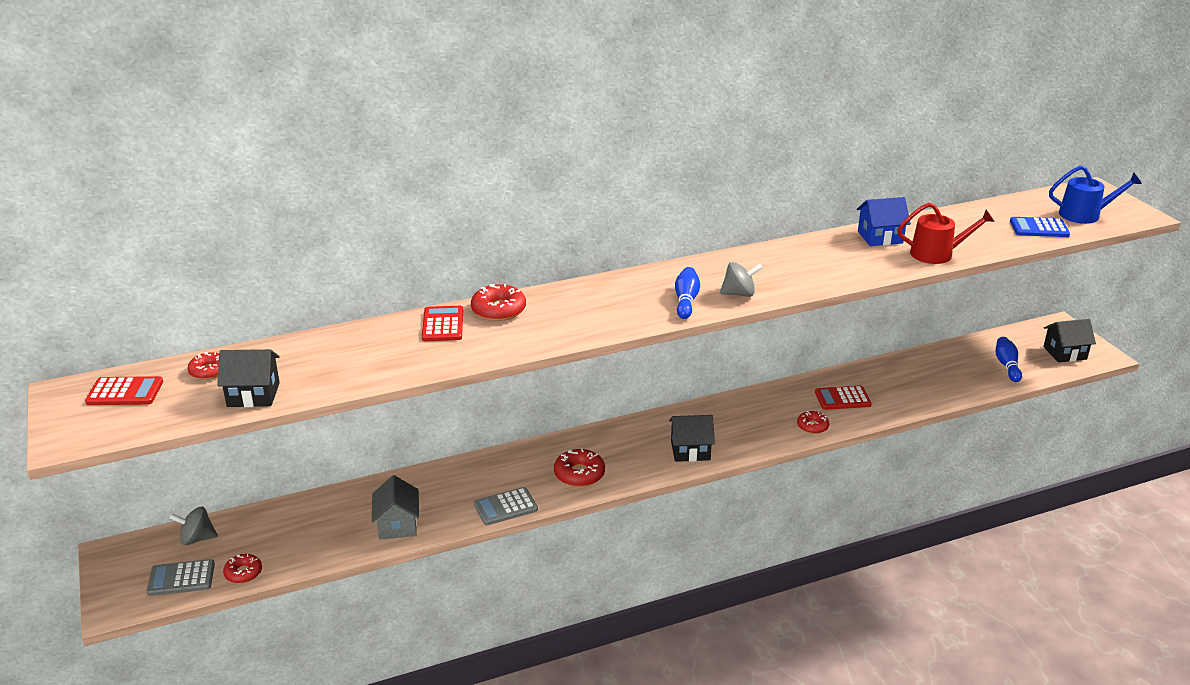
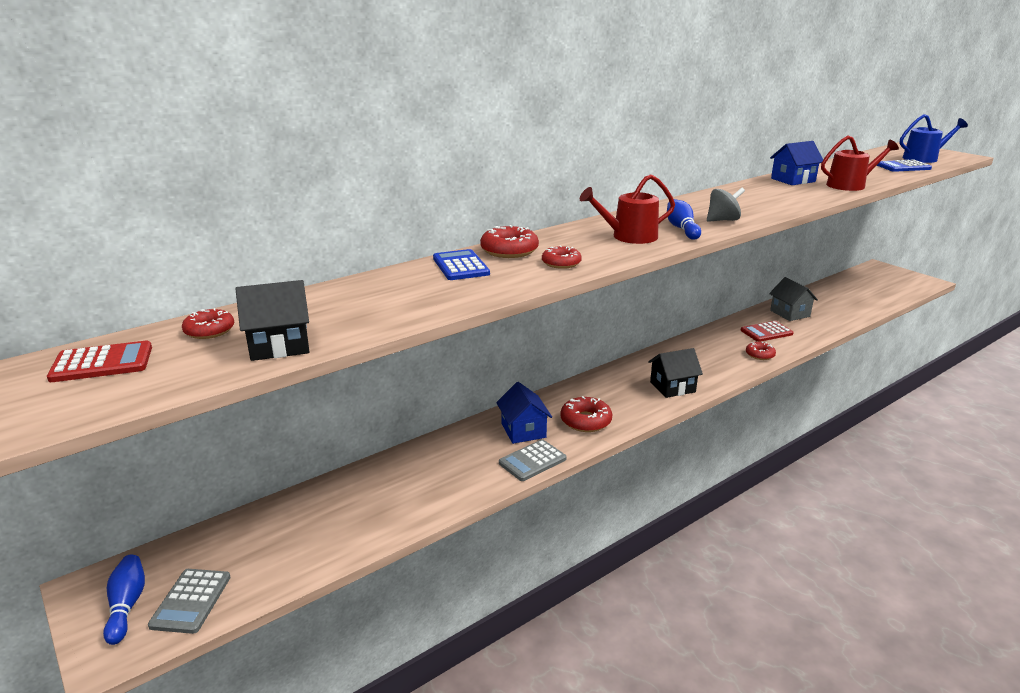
camera: 15 degrees left, 5 degrees down
grey calculator [146,559,215,596] -> grey calculator turned 60 degrees counterclockwise [148,569,231,634]
grey spinning top [169,507,218,545] -> none
red donut [223,554,262,583] -> red donut moved to [542,246,582,269]
grey house [372,475,419,540] -> grey house moved to [769,277,818,321]
red calculator [422,306,463,341] -> blue calculator [433,249,490,280]
blue bowling pin [996,337,1022,382] -> blue bowling pin moved to [103,555,145,645]
black house [1043,319,1096,362] -> none
none -> blue house [496,382,552,444]
none -> red watering can [580,174,675,244]

